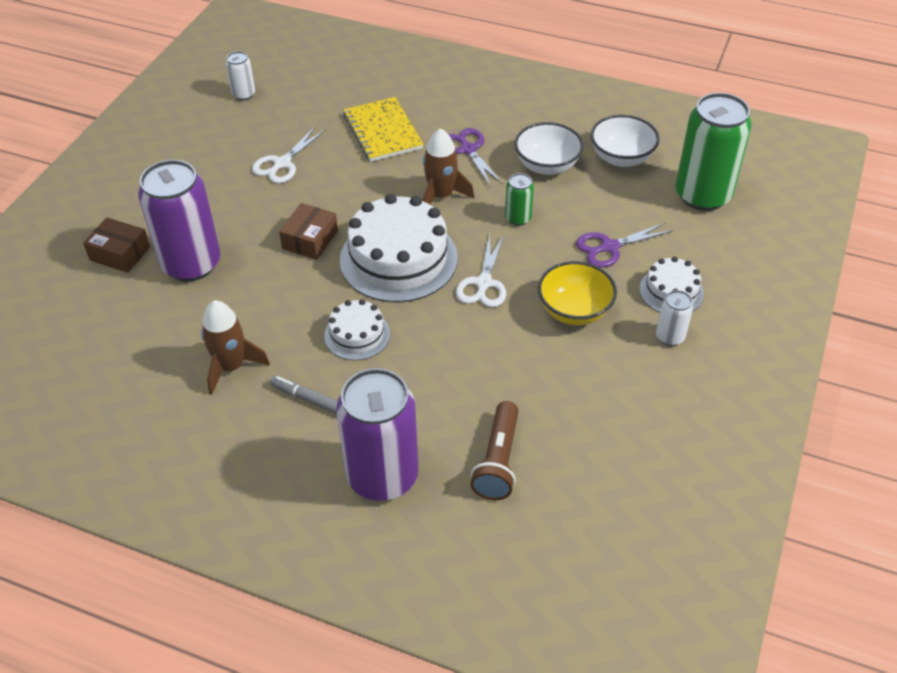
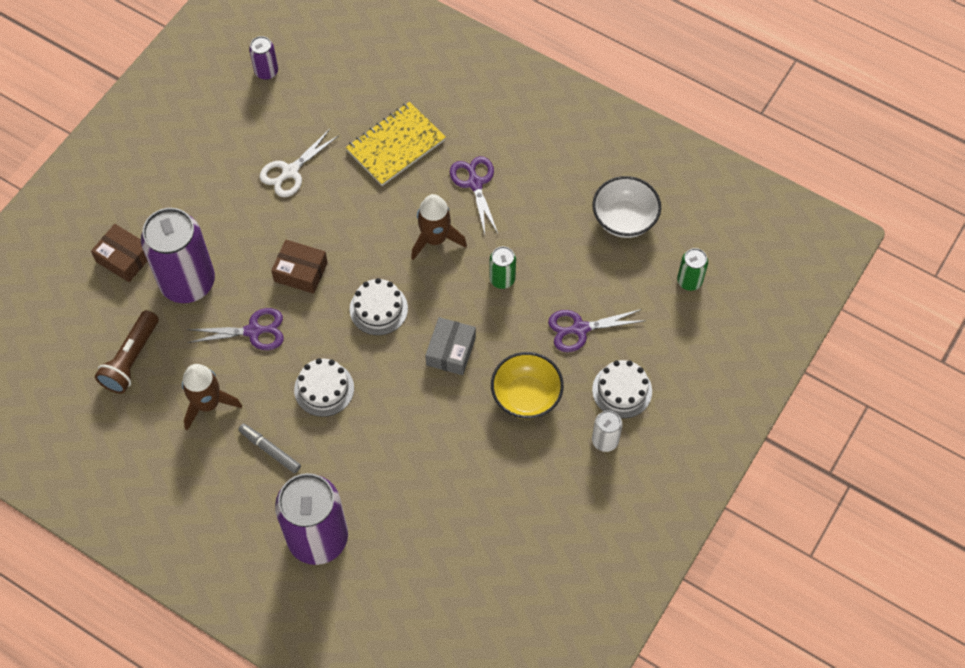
camera: 10 degrees right, 15 degrees up
white can [226,51,255,100] -> purple can [249,36,278,80]
brown box [279,203,338,260] -> brown box turned 75 degrees clockwise [271,240,328,294]
white cake [340,194,458,303] -> white cake [350,278,408,335], size x0.52
yellow notebook [343,97,424,162] -> yellow notebook turned 60 degrees clockwise [346,102,446,186]
white scissors [456,233,506,307] -> grey box [425,317,476,375]
brown flashlight [470,401,519,500] -> brown flashlight moved to [95,310,159,394]
white bowl [515,122,584,175] -> none
green can [675,93,752,211] -> green can [677,248,708,291], size x0.46
none -> purple scissors [187,308,284,350]

